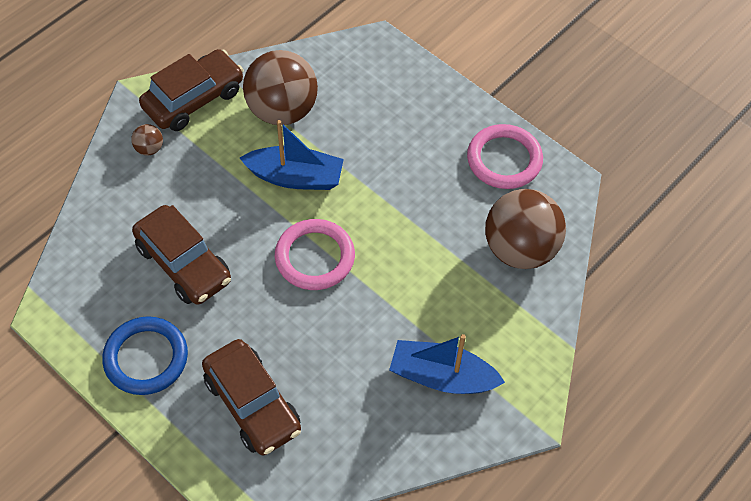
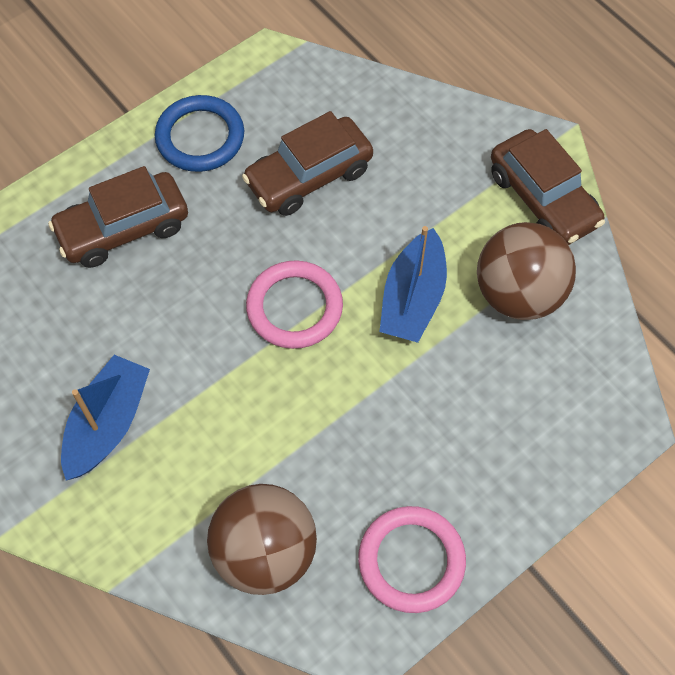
camera: 100 degrees right, 5 degrees up
brown ball [131,124,163,155] -> none

